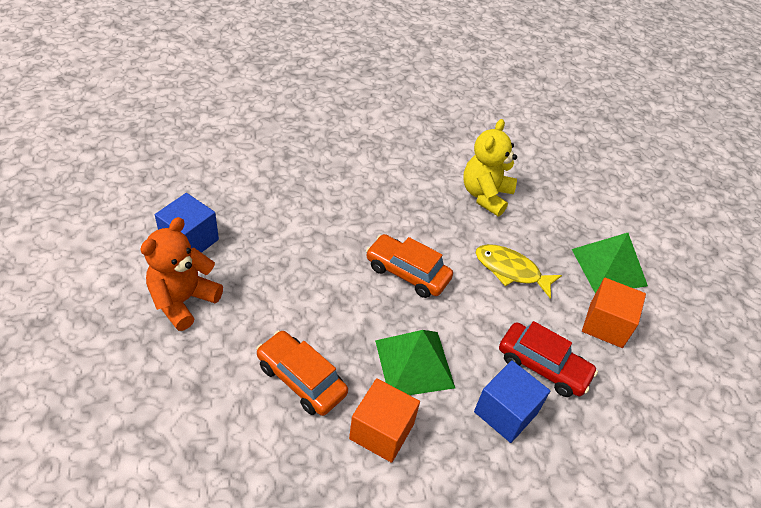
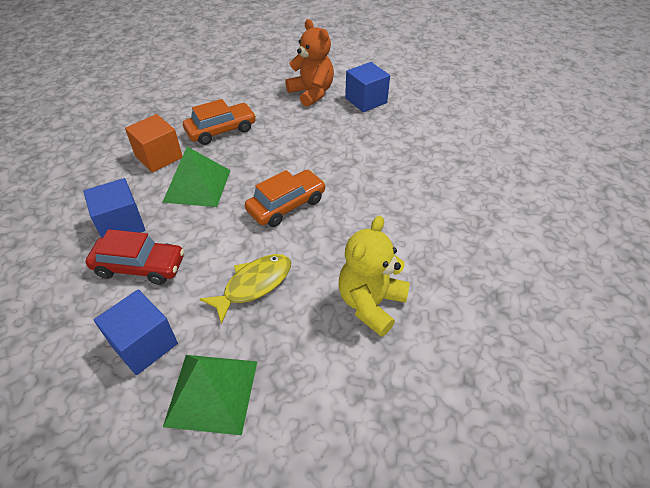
camera: 115 degrees right, 0 degrees up
yellow teddy bear [463,119,517,216] -> yellow teddy bear turned 105 degrees counterclockwise [338,216,410,337]
red car [499,321,598,397] -> red car turned 135 degrees counterclockwise [85,229,184,285]
orange cube [582,278,646,348] -> blue cube [94,289,178,375]

